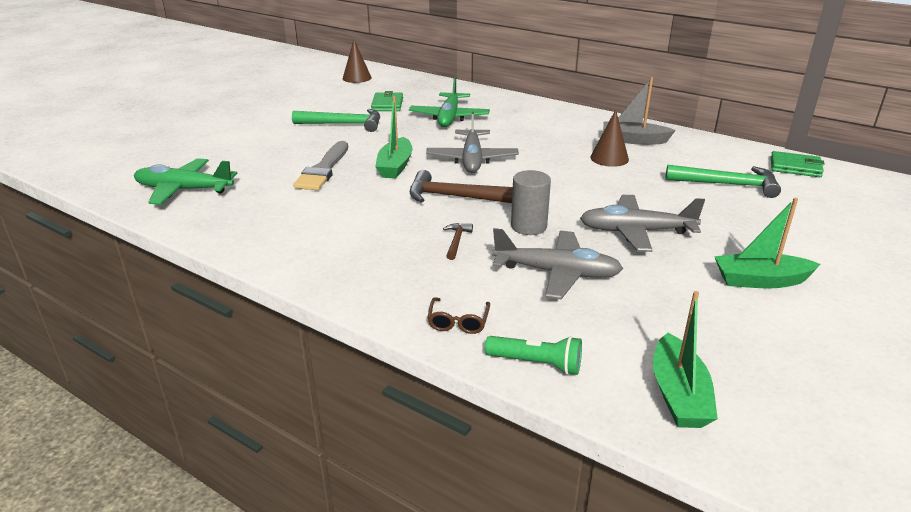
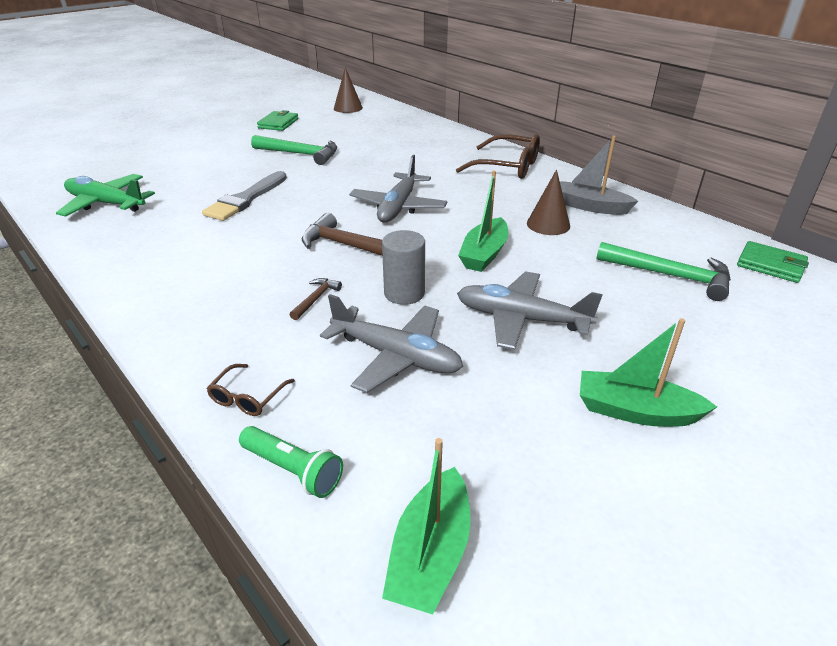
camera: 15 degrees right, 5 degrees up
green wallet [371,91,403,111] -> green wallet moved to [257,110,298,131]
green boat [375,96,412,179] -> green boat moved to [458,171,508,272]
green plane [409,77,490,127] -> none
none -> brown glasses [456,134,540,179]

